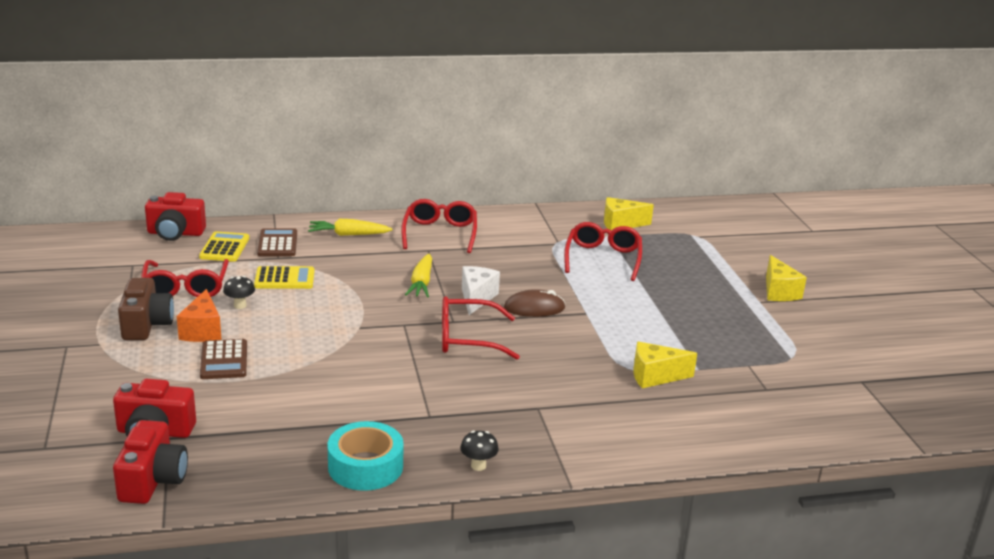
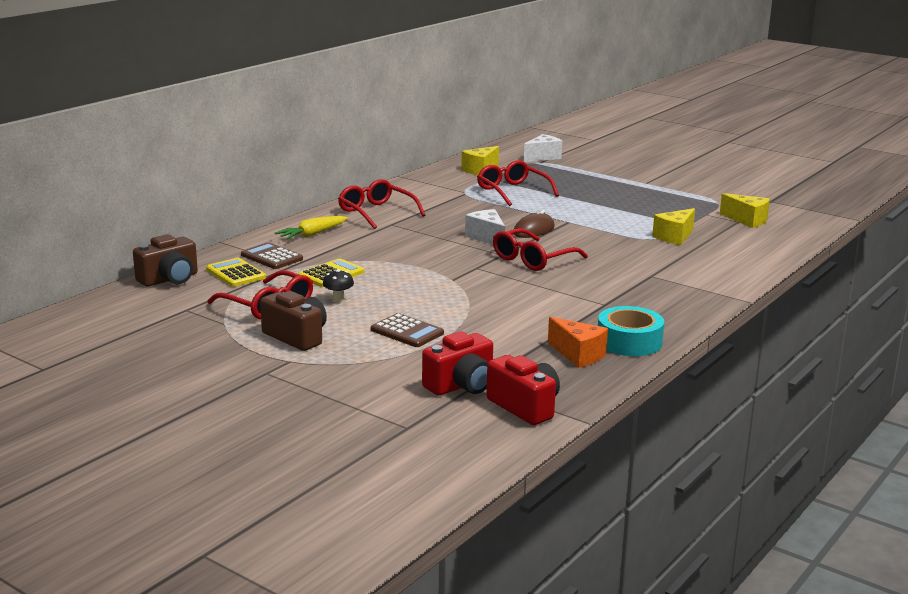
camera: 40 degrees left, 5 degrees down
red camera [145,192,206,241] -> brown camera [133,234,198,286]
orange cheese [177,289,222,342] -> orange cheese moved to [548,317,608,368]
yellow carrot [405,254,432,297] -> none
black mushroom [460,431,499,471] -> none
yellow cheese [766,255,807,301] -> yellow cheese moved to [720,193,770,228]
none -> white cheese [524,134,562,162]

